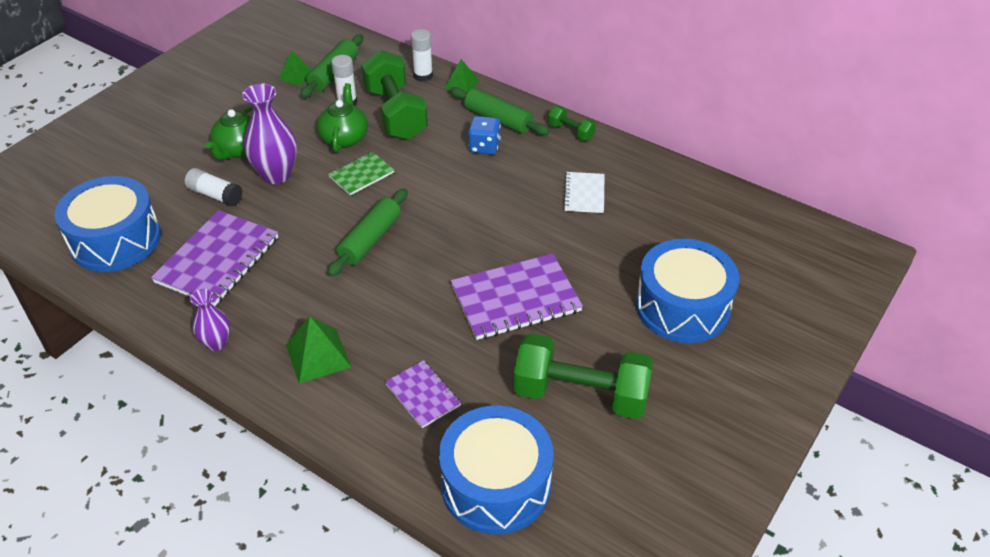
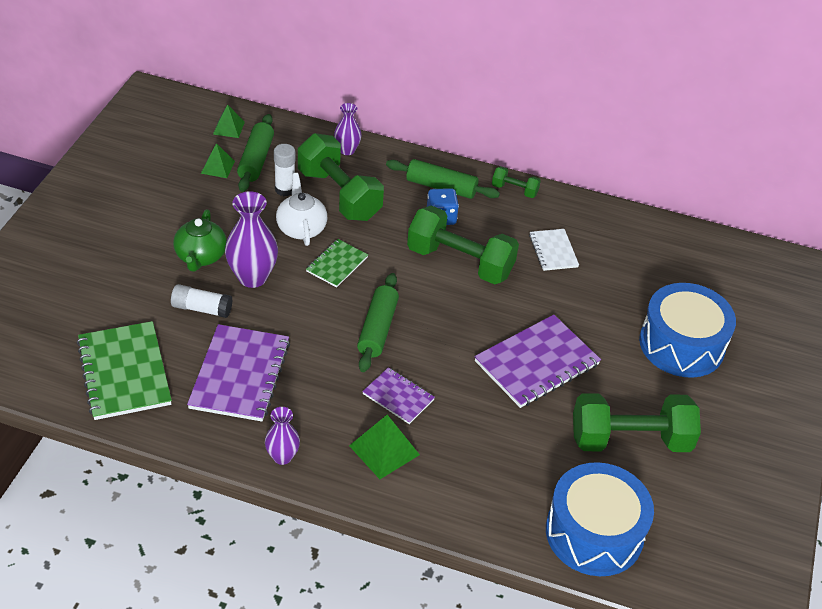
camera: 20 degrees left, 0 degrees up
blue drum [55,176,161,272] -> green notebook [77,321,172,420]
green teapot [317,83,368,153] -> white teapot [276,173,327,246]
purple notebook [385,360,461,428] -> purple notebook moved to [362,367,435,424]
white glue stick [411,29,433,82] -> purple vase [334,103,362,155]
green pyramid [445,59,479,93] -> green pyramid moved to [213,104,245,138]
none -> green dumbbell [407,206,519,285]

